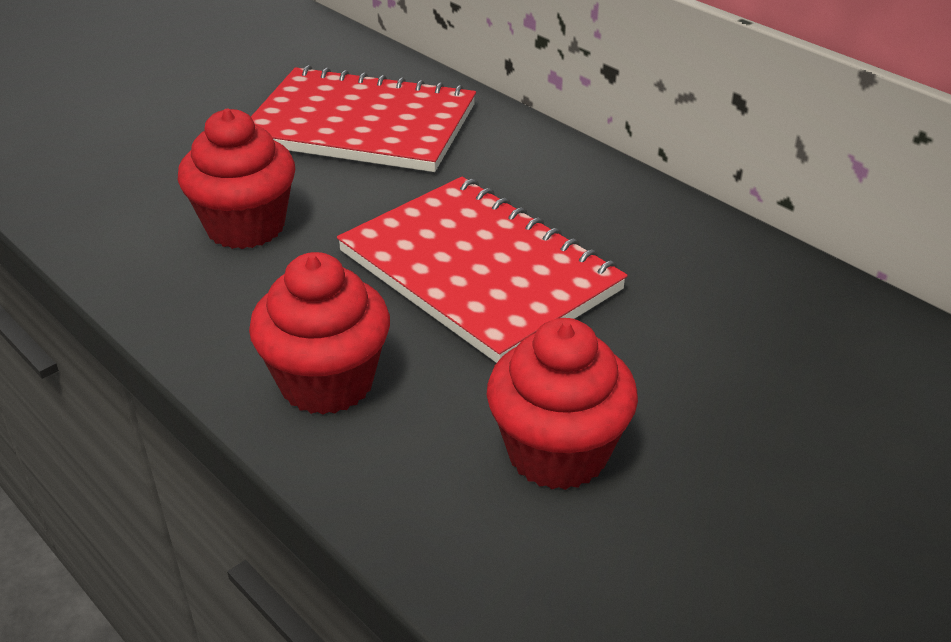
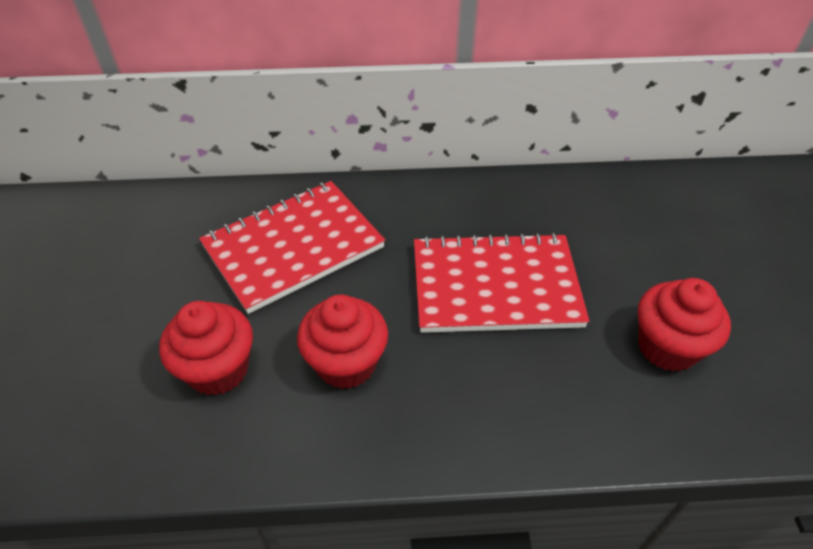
camera: 50 degrees left, 10 degrees up
red cupcake [249,252,390,415] -> red cupcake moved to [159,301,253,396]

